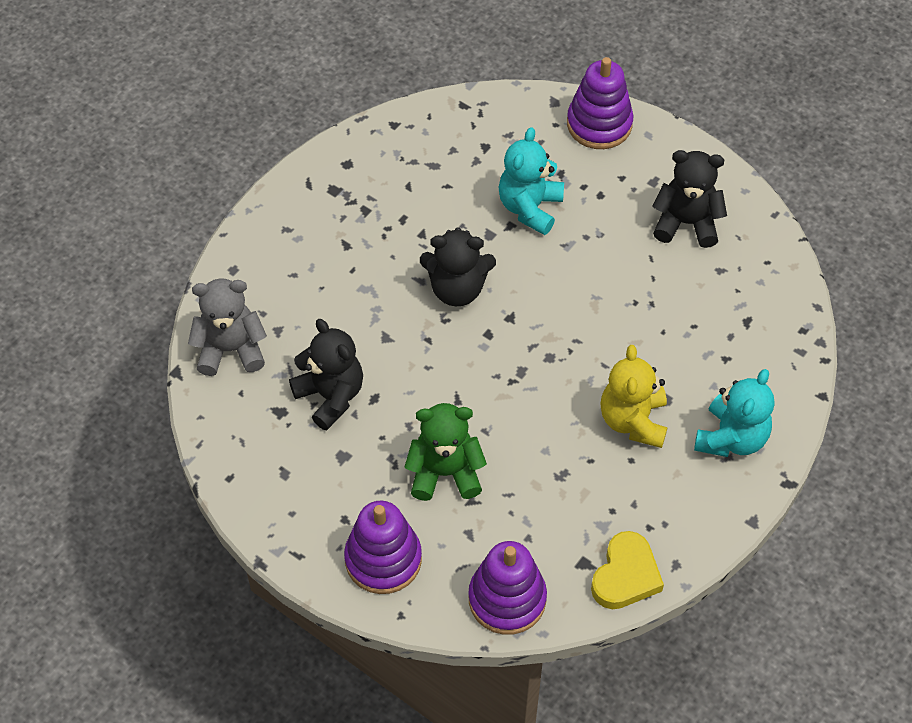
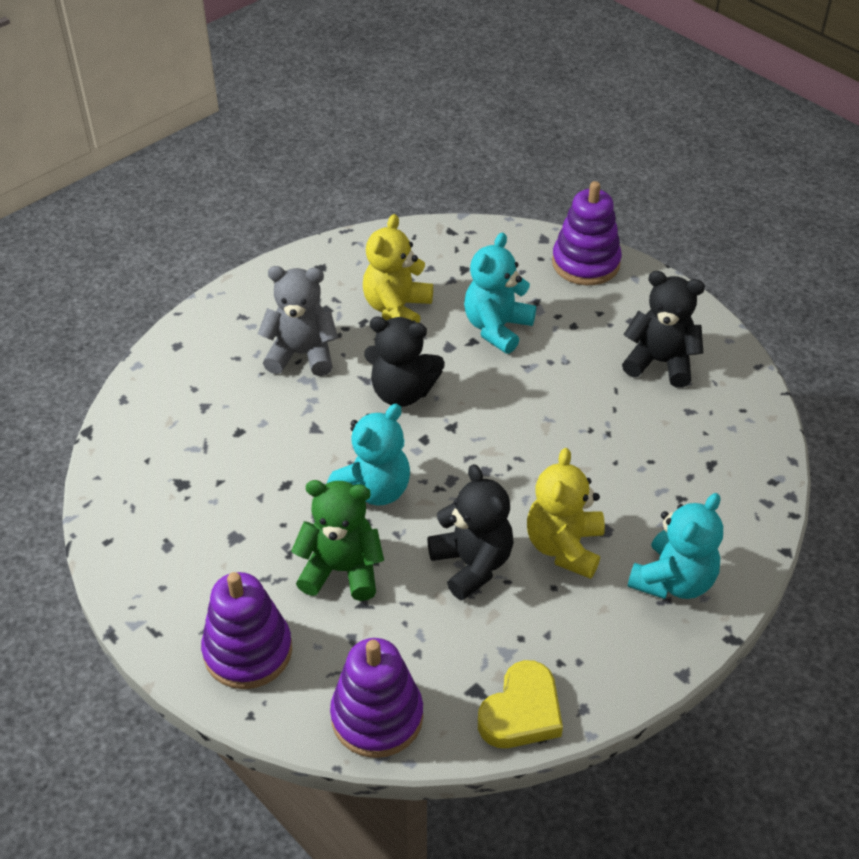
camera: 10 degrees right, 10 degrees down
grey teddy bear [188,278,267,376] -> grey teddy bear moved to [258,266,338,376]
black teddy bear [289,319,363,430] -> black teddy bear moved to [427,464,514,601]
none -> turquoise teddy bear [327,404,410,506]
none -> yellow teddy bear [363,214,433,323]

